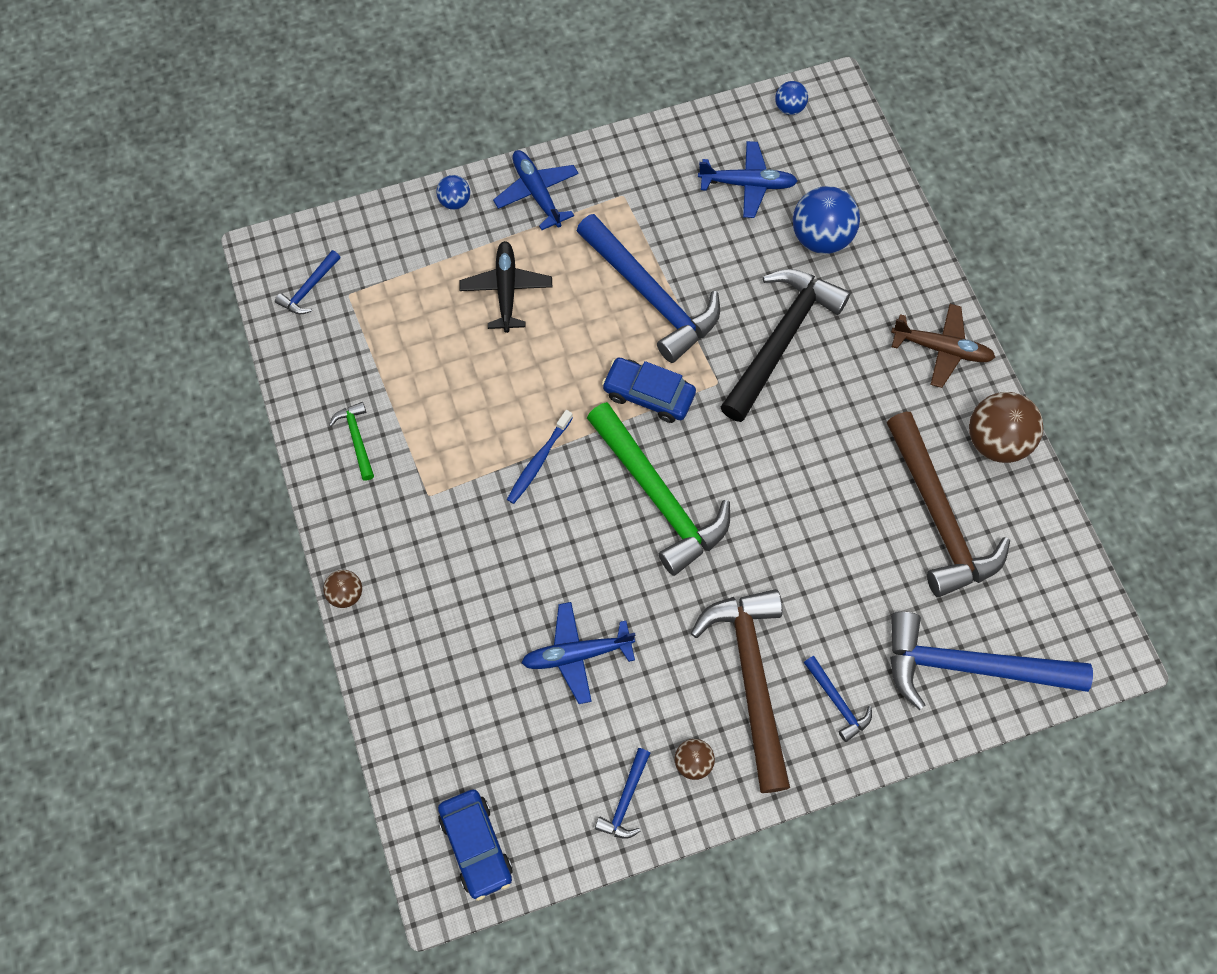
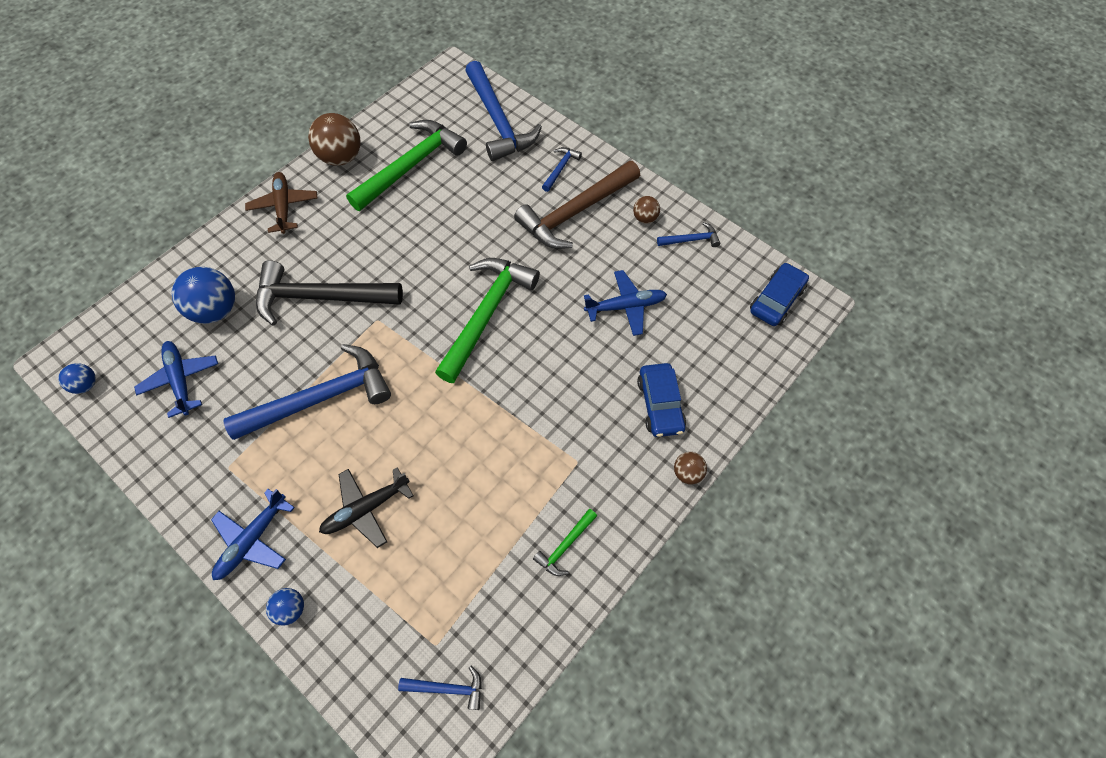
camera: 120 degrees left, 5 degrees down
blue toothbrush [507,410,573,504] -> none
blue plane [521,602,635,704] -> blue plane turned 60 degrees counterclockwise [584,270,667,336]
blue hammer [577,214,720,363] -> blue hammer turned 45 degrees clockwise [223,344,391,440]
blue car [602,357,696,423] -> blue car moved to [637,363,686,437]
brown hammer [887,412,1010,597] -> green hammer [346,120,467,211]

